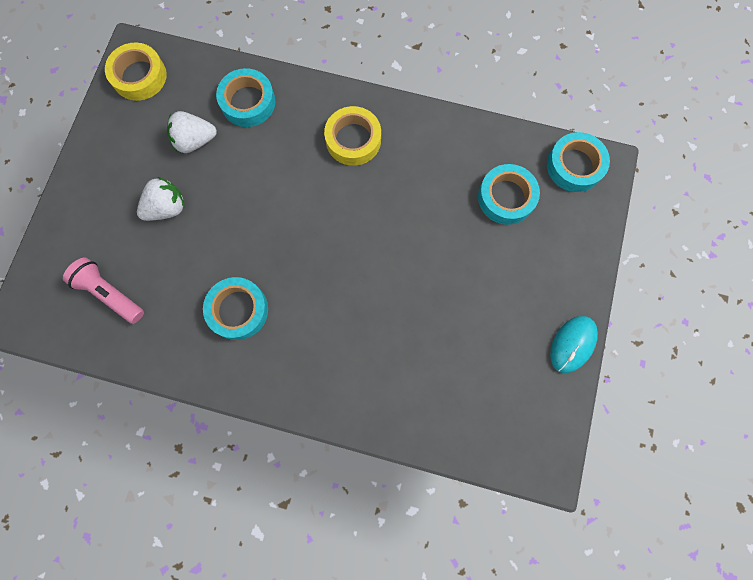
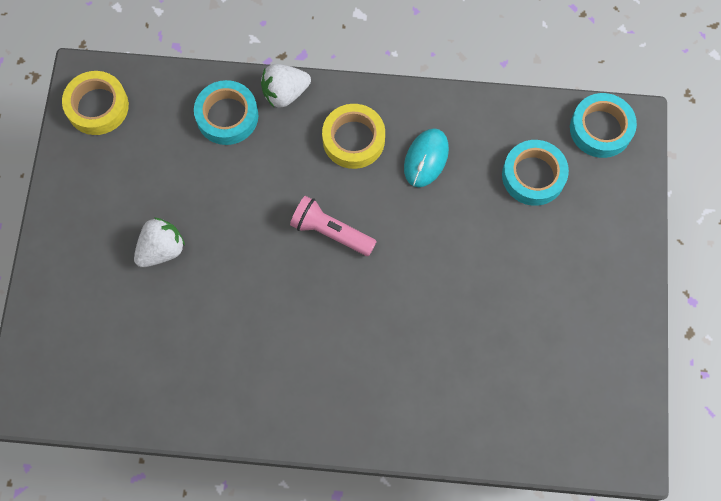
camera: 10 degrees left, 5 degrees down
pink flashlight [63,257,144,324] -> pink flashlight moved to [290,196,377,256]
white strawberry [167,111,217,153] -> white strawberry moved to [261,64,311,108]
turquoise tape [203,277,268,340] -> none
turquoise mouse [550,316,598,373] -> turquoise mouse moved to [404,128,449,187]

